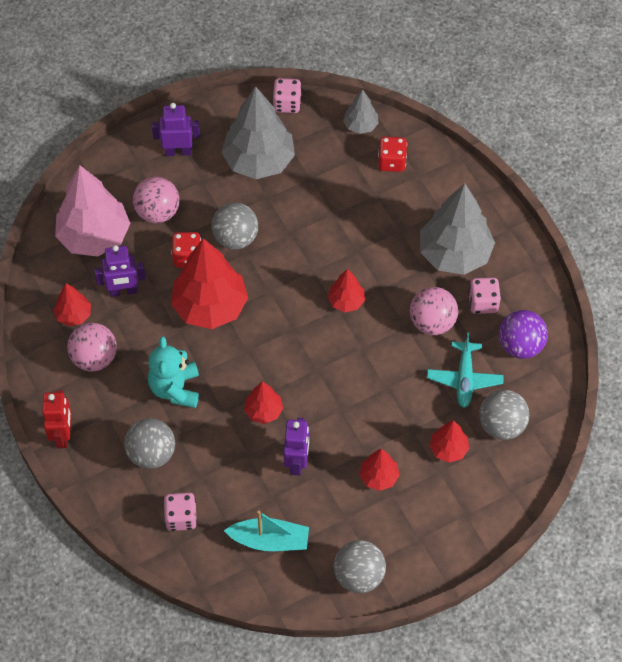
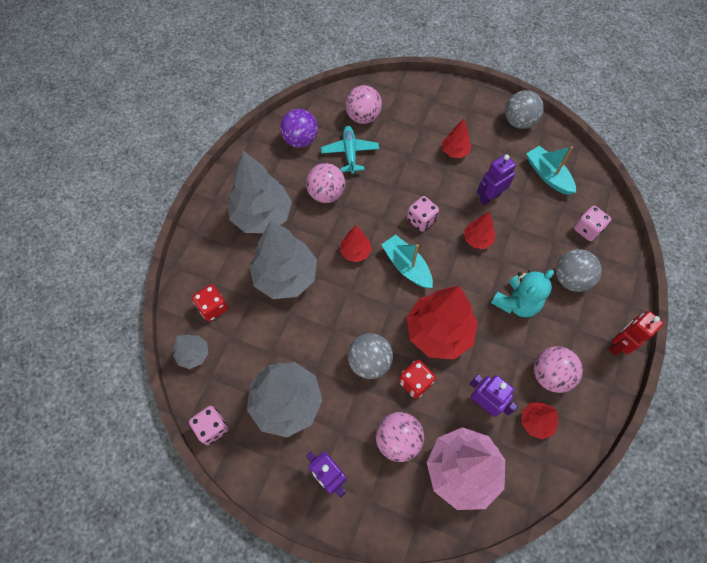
camera: 130 degrees left, 5 degrees up
turquoise plane [427,332,504,408] -> turquoise plane turned 60 degrees counterclockwise [321,126,379,174]
red tree [430,420,469,463] -> none
pink dice [468,277,501,314] -> pink dice moved to [407,196,439,232]
grey ball [479,390,529,440] -> pink ball [345,85,382,124]
none -> grey tree [249,220,317,299]
none -> turquoise boat [381,235,433,288]

